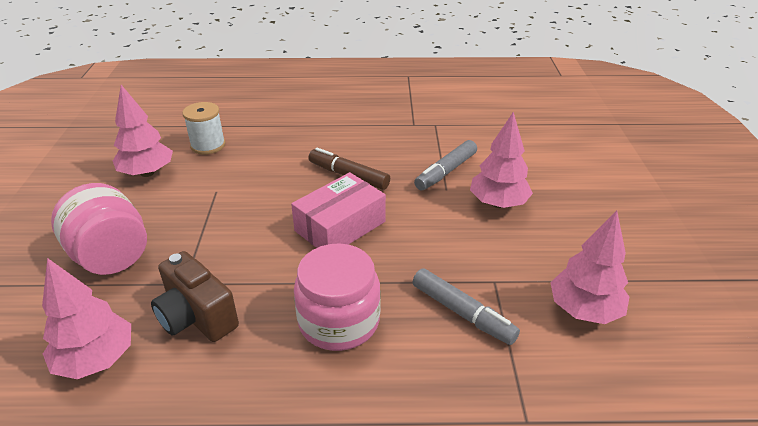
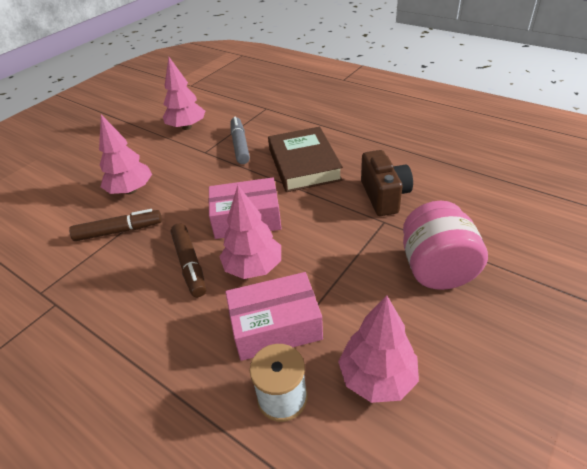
camera: 140 degrees left, 5 degrees up
pink tree [42,258,131,379] -> pink tree moved to [219,185,281,279]
pink jar [294,243,380,351] -> brown book [268,127,343,192]
grey marker [414,140,477,191] -> brown marker [69,209,162,241]
none -> pink box [225,272,323,361]

